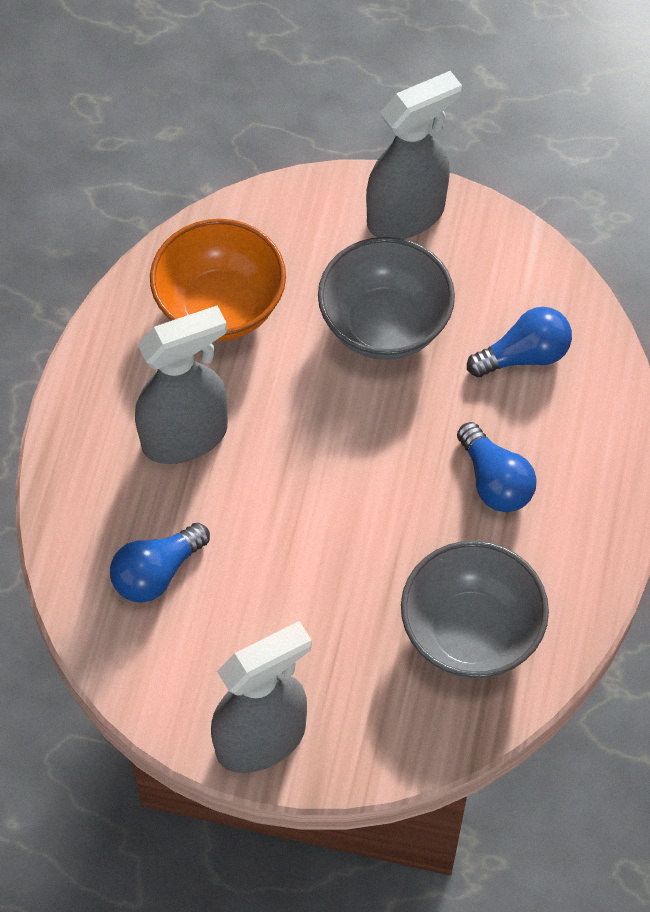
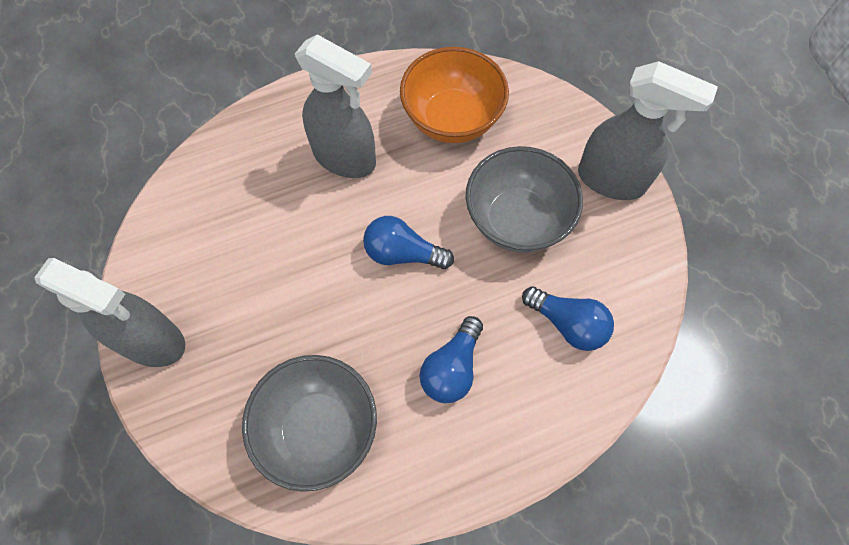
camera: 55 degrees right, 5 degrees up
blue light bulb [110,523,210,603] -> blue light bulb moved to [363,216,454,269]

